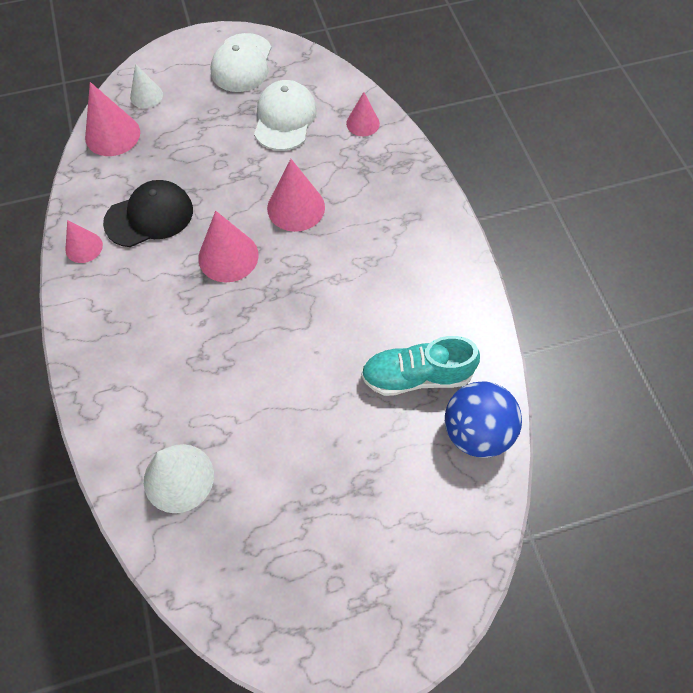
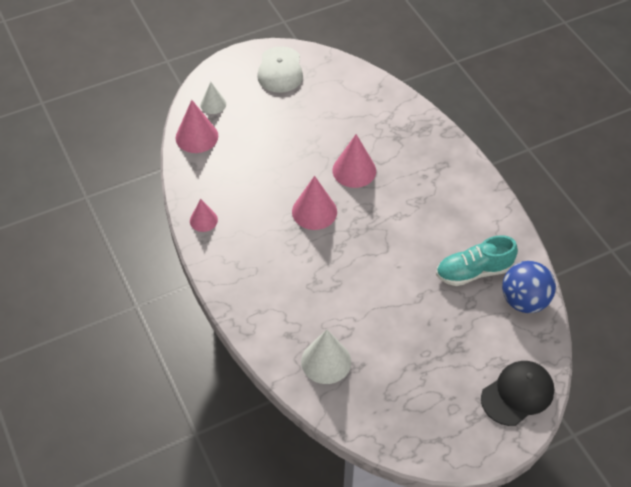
camera: 10 degrees left, 10 degrees down
black cap [103,180,193,247] -> black cap moved to [481,361,554,426]
white cap [254,80,317,151] -> none
pink cone [346,92,380,136] -> none

